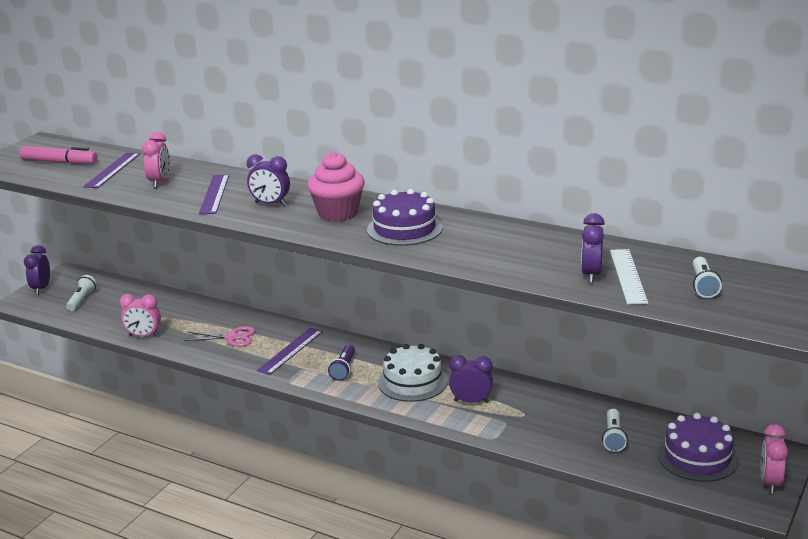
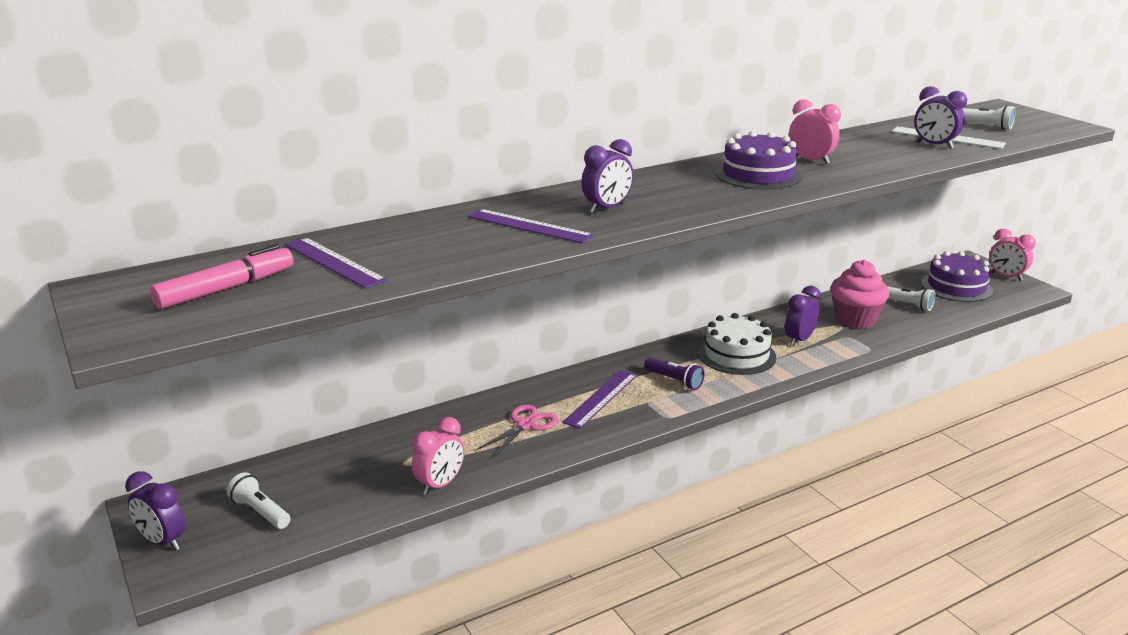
camera: 60 degrees left, 0 degrees up
pink clock [142,132,170,188] -> pink clock moved to [789,99,841,164]
purple ruler [257,328,323,375] -> purple ruler turned 60 degrees clockwise [562,370,637,429]
pink cupcake [307,152,365,222] -> pink cupcake moved to [830,260,889,329]

